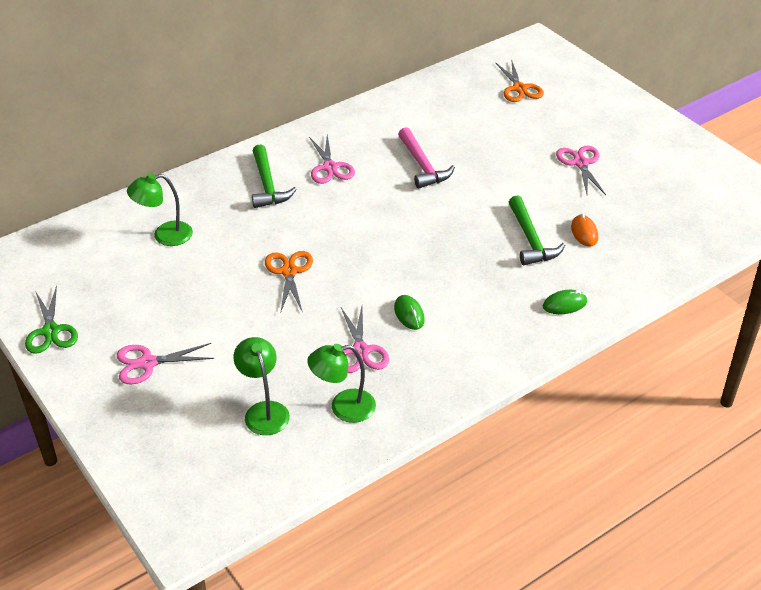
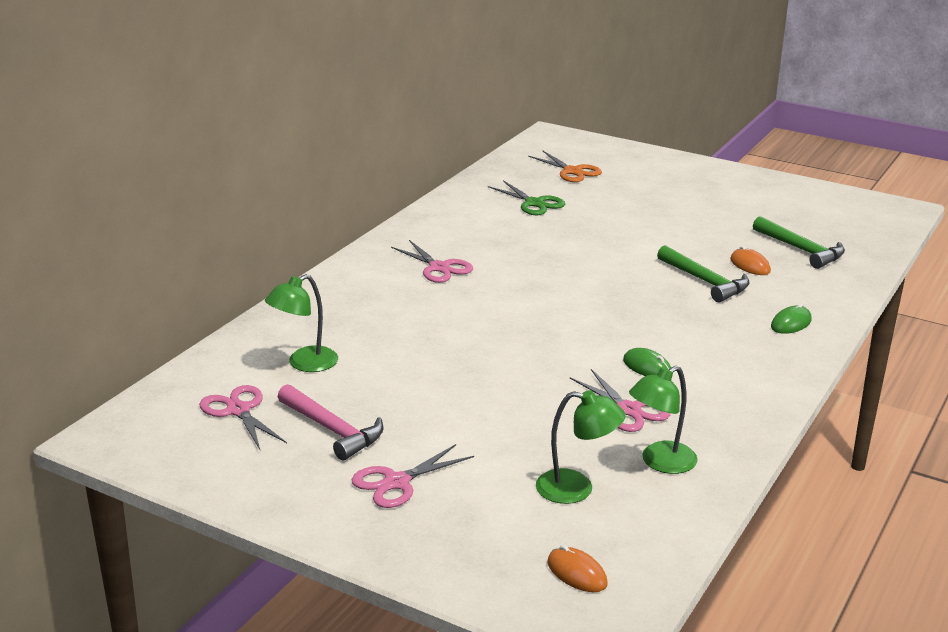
camera: 25 degrees left, 15 degrees down
green scissors [25,285,78,354] -> green scissors moved to [488,180,565,216]
green lamp [233,337,290,435] -> green lamp turned 150 degrees clockwise [536,390,626,504]
green hammer [252,144,297,208] -> green hammer moved to [753,216,845,269]
orange scissors [265,251,313,313] -> none
pink hammer [398,127,455,189] -> pink hammer moved to [278,384,384,460]
pink scissors [556,146,606,195] -> pink scissors moved to [199,385,287,450]
none -> orange mouse [547,545,608,592]

